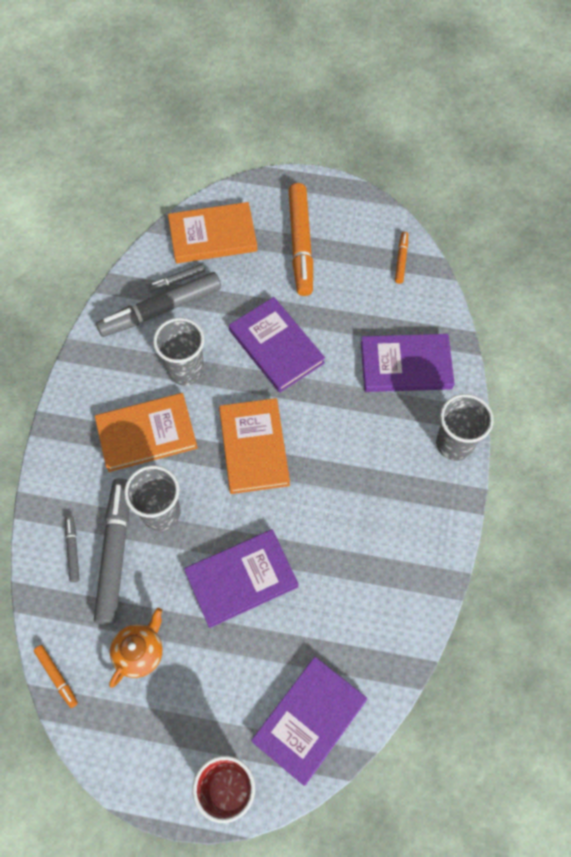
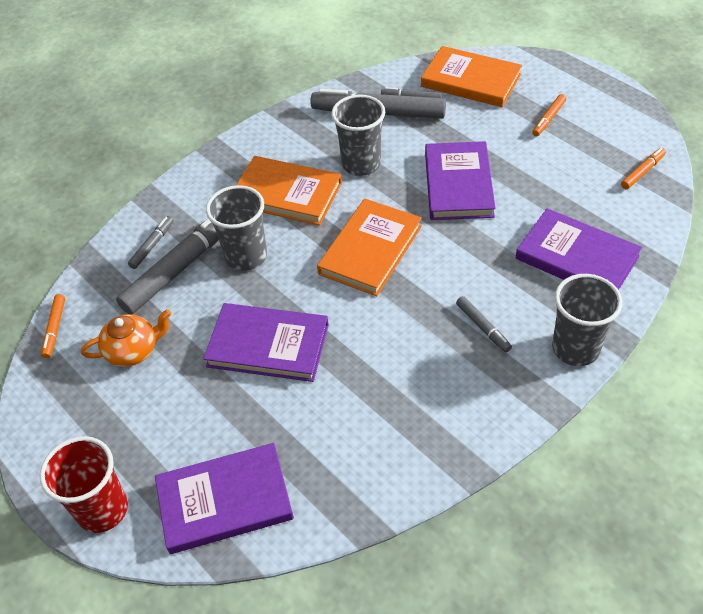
camera: 40 degrees right, 15 degrees down
orange marker [288,183,313,296] -> orange marker [532,94,566,136], size x0.46
none -> grey marker [456,296,512,352]

